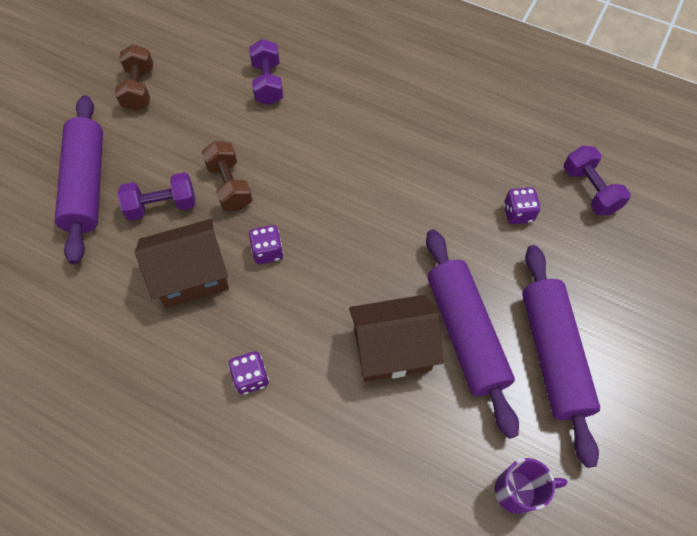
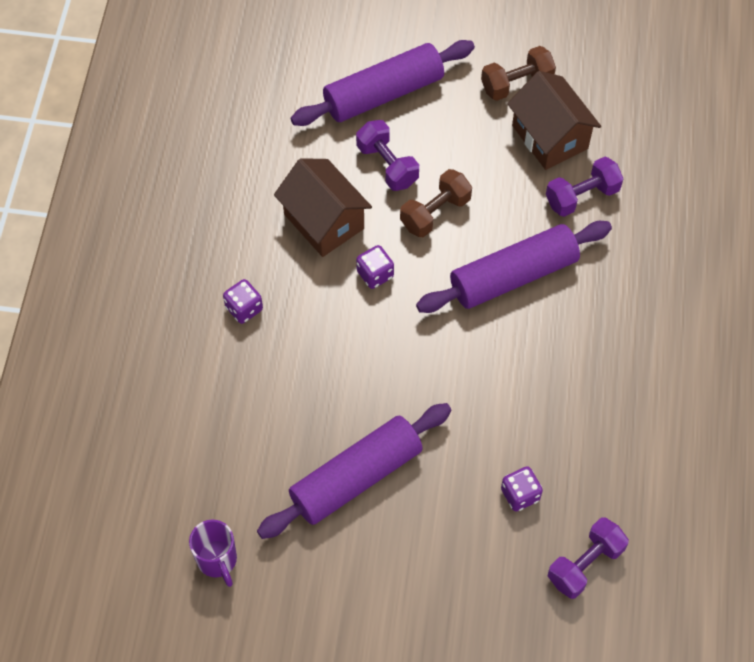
camera: 70 degrees right, 0 degrees up
brown house [349,295,443,382] -> brown house moved to [507,71,601,170]
purple rolling pin [522,245,600,468] -> purple rolling pin moved to [416,221,612,313]

